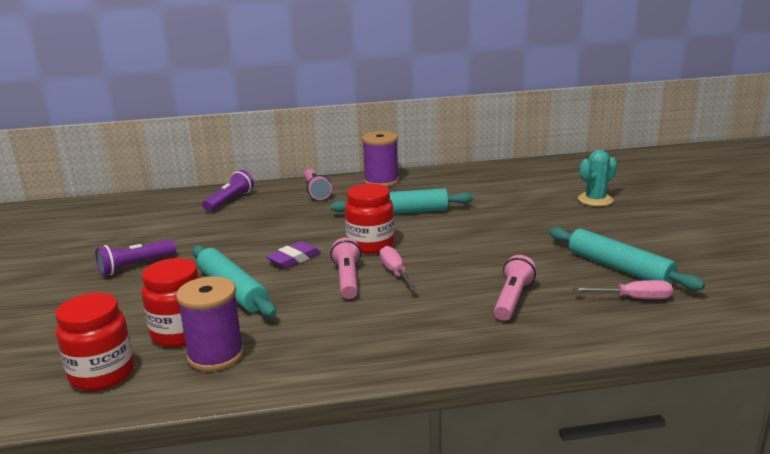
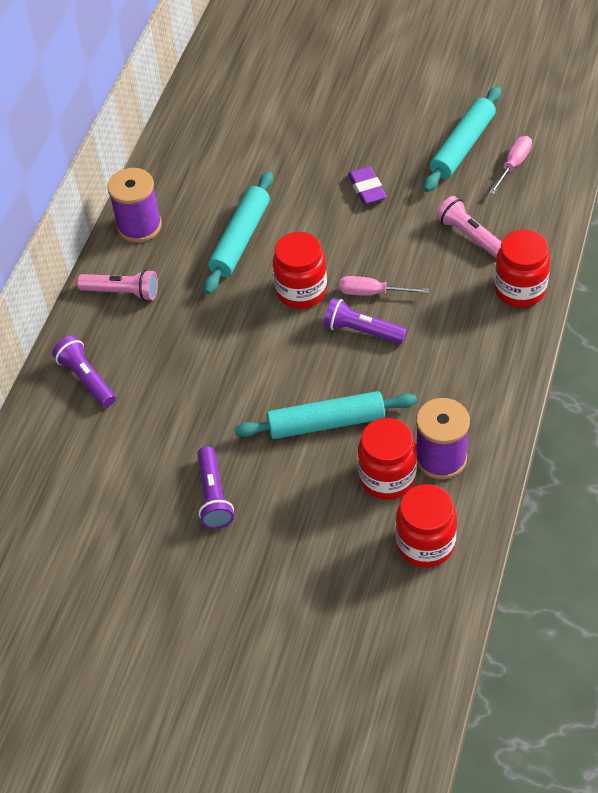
camera: 60 degrees left, 30 degrees up
purple eraser [266,241,321,268] -> purple eraser moved to [348,166,387,205]
pink flashlight [330,238,361,299] -> purple flashlight [324,298,407,344]
turquoise rolling pin [549,227,705,291] -> turquoise rolling pin turned 45 degrees counterclockwise [423,86,501,192]
turquoise cactus [578,150,617,206] -> none
none -> red jar [494,230,550,307]

